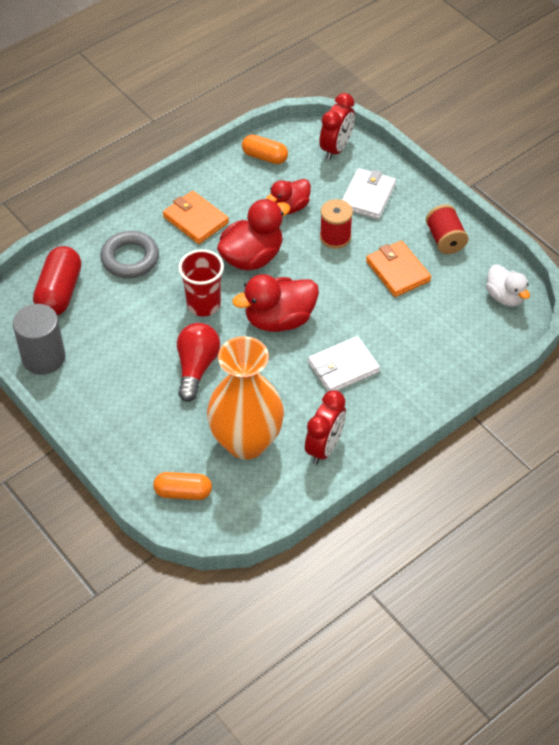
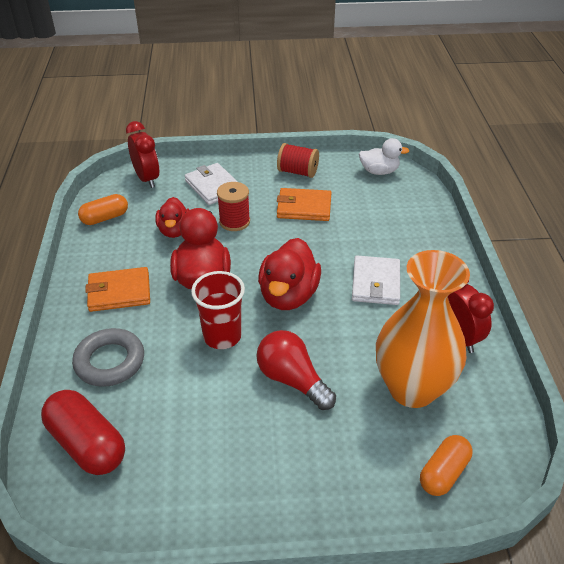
camera: 55 degrees left, 10 degrees down
grey cylinder [13,304,65,375] -> none

